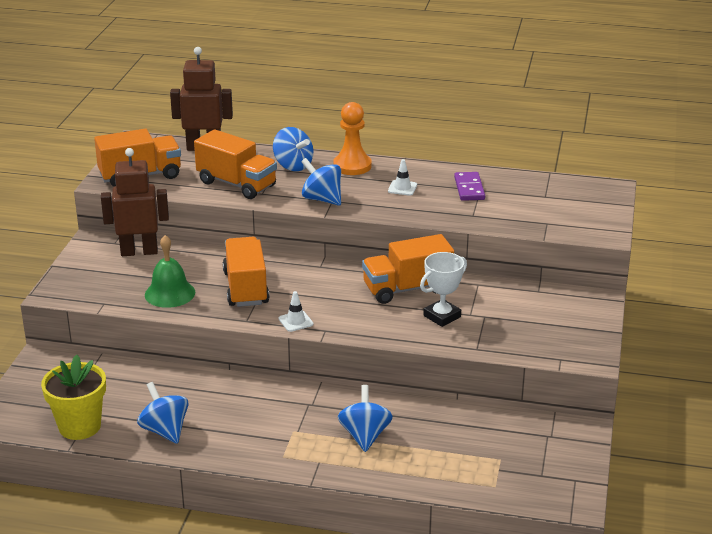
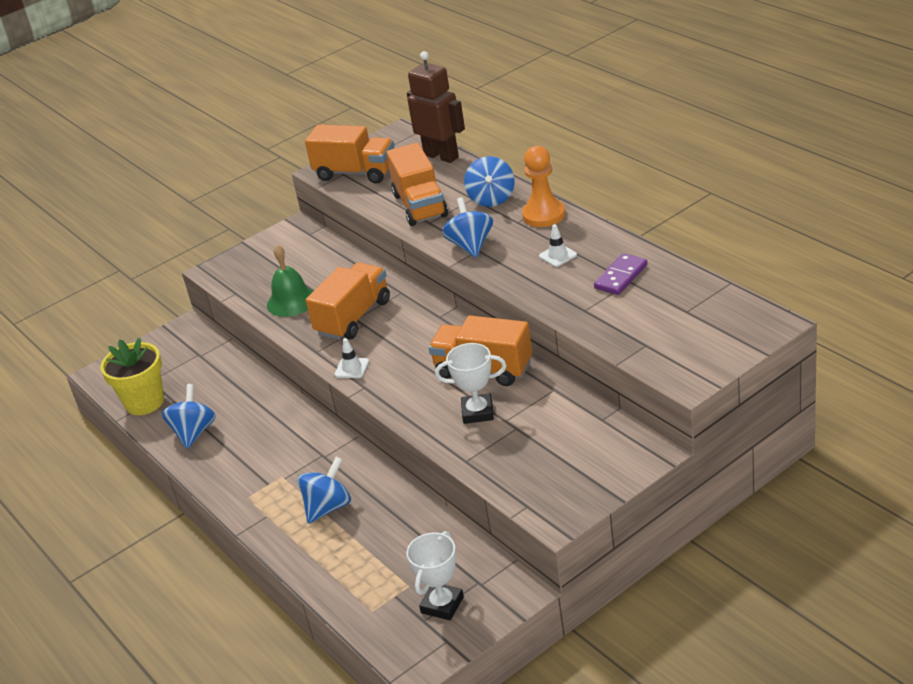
camera: 45 degrees right, 5 degrees up
brown robot [101,148,169,256] -> none
none -> white trophy [406,531,464,620]

